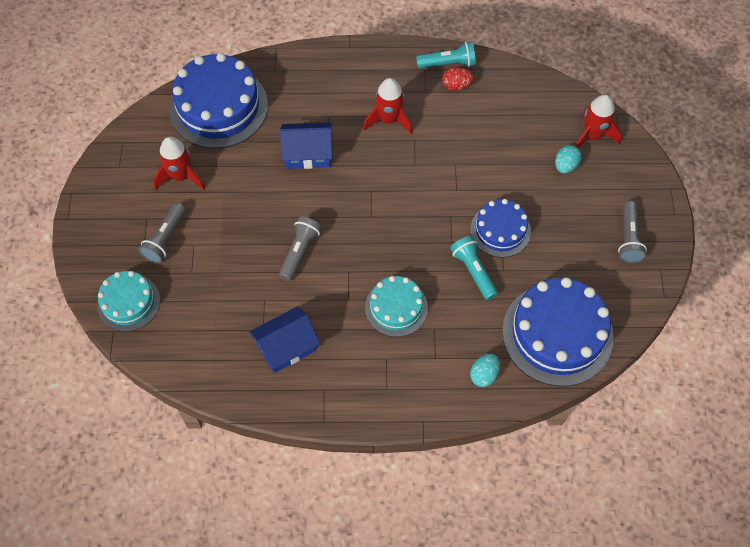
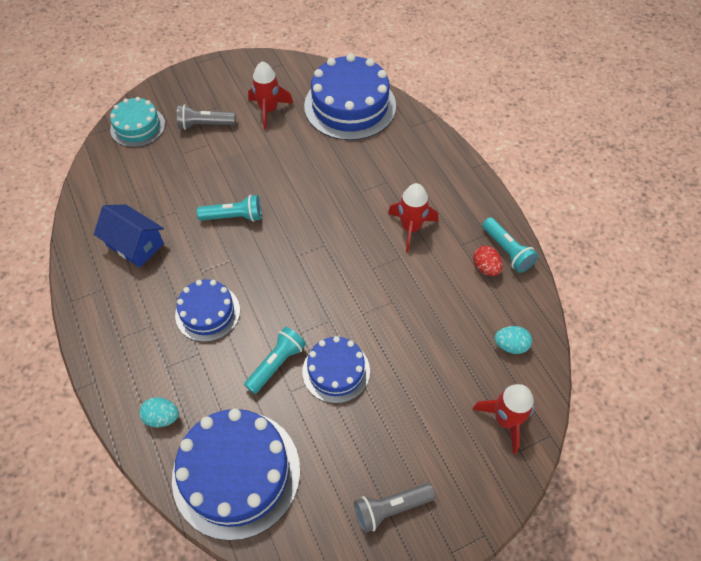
camera: 65 degrees right, 5 degrees down
grey flashlight [279,216,322,281] -> turquoise flashlight [197,195,262,222]
blue house [280,122,332,169] -> none
turquoise cake [365,276,428,337] -> blue cake [175,279,240,342]
turquoise egg [555,145,581,173] -> turquoise egg moved to [495,326,532,354]

